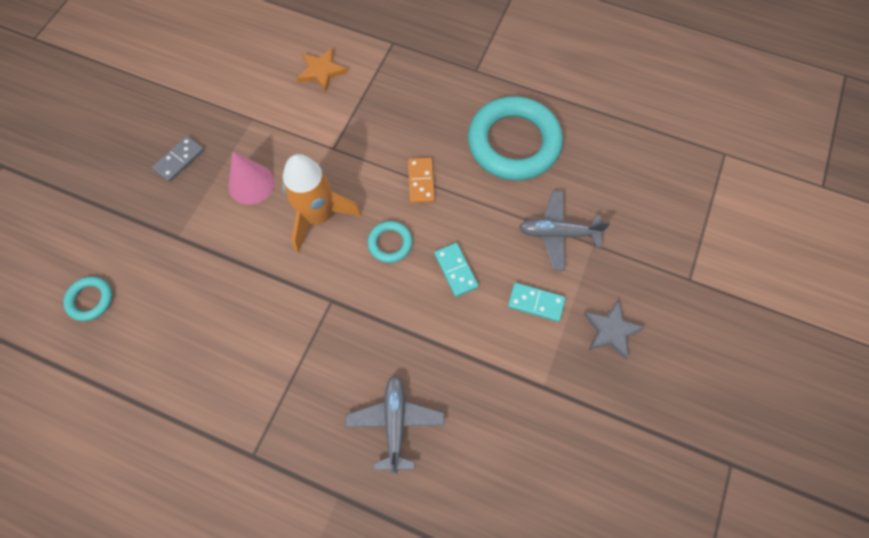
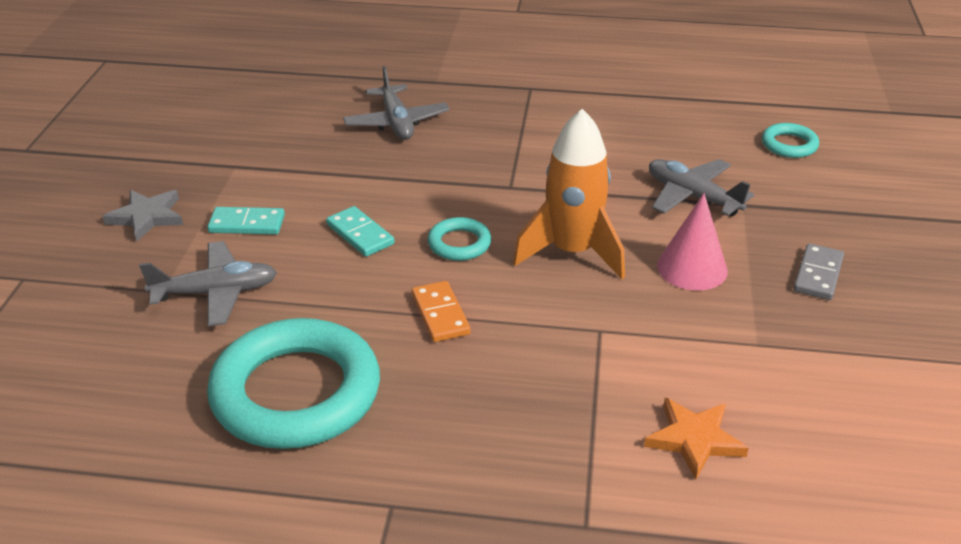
camera: 165 degrees right, 30 degrees down
none -> grey plane [649,159,754,216]

